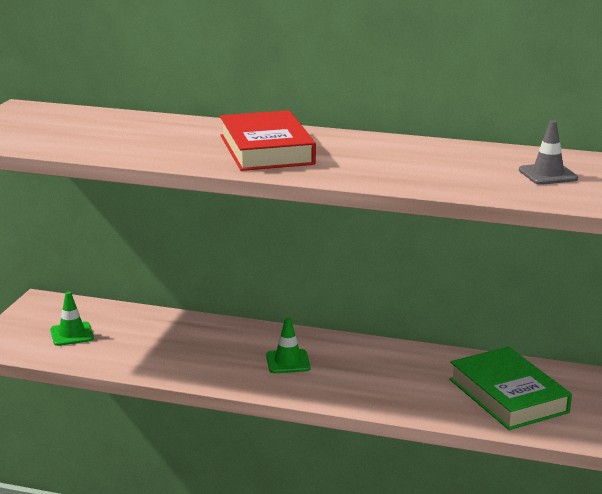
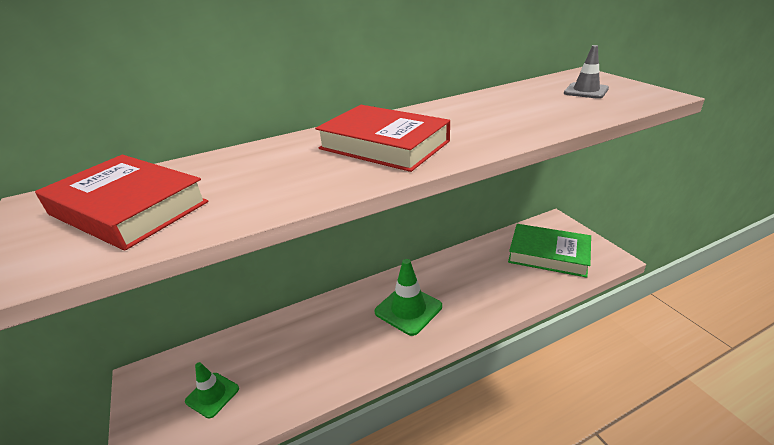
camera: 40 degrees left, 10 degrees up
green traffic cone [266,318,311,373] -> green traffic cone [375,259,442,336], size x1.56
none -> red book [35,155,208,251]

